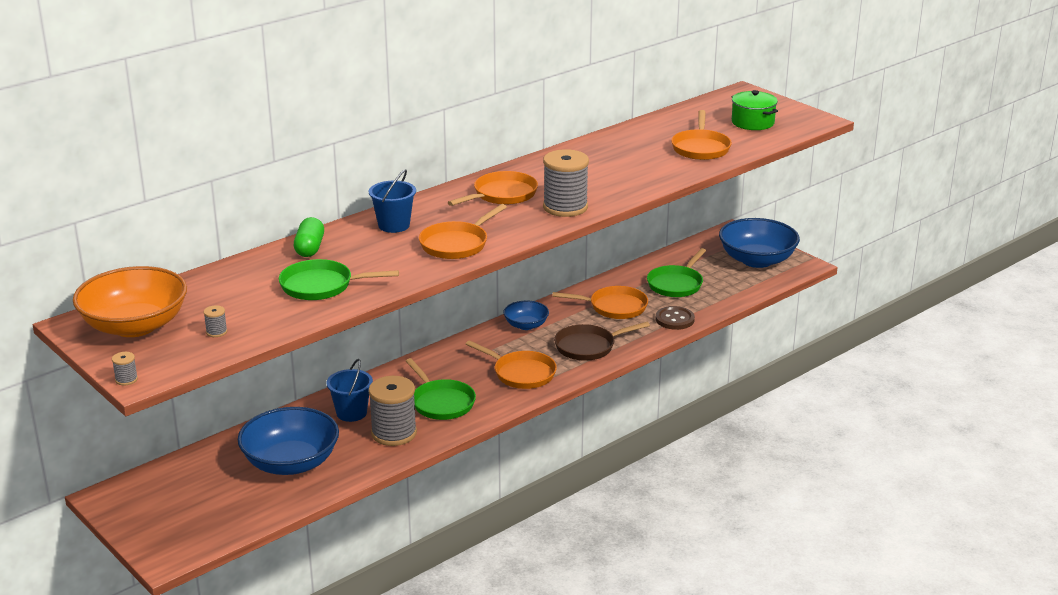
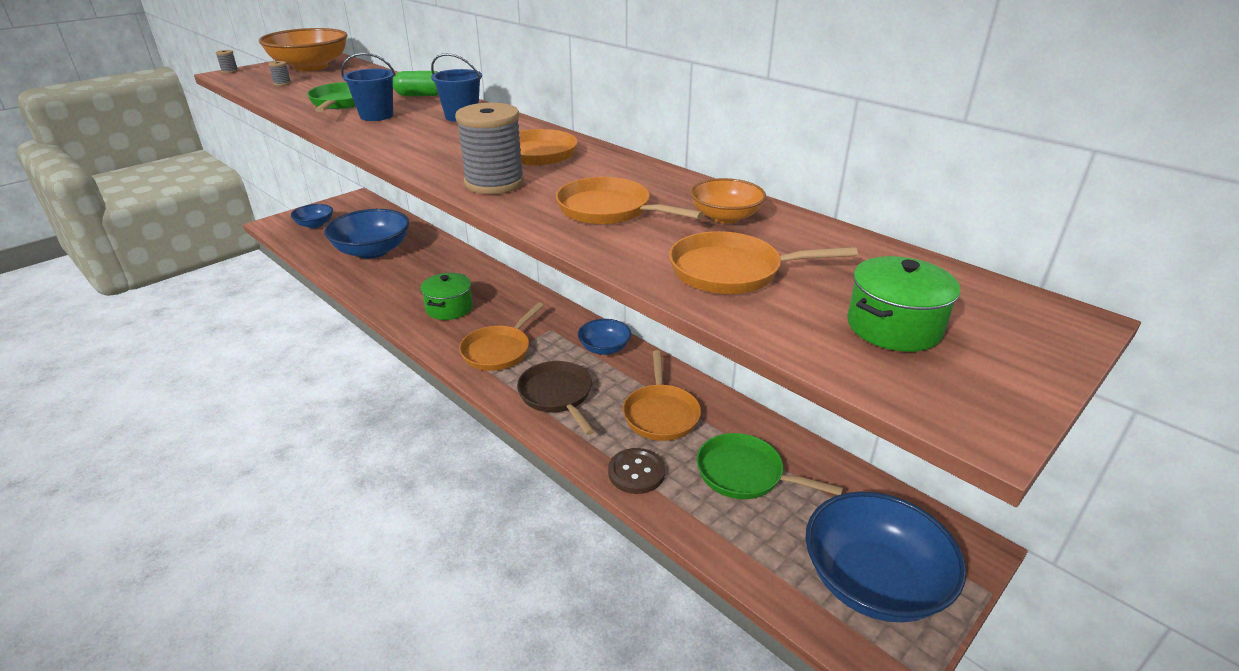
camera: 85 degrees right, 5 degrees up
blue bucket [326,359,373,422] -> blue bucket moved to [341,53,396,121]
grey spool [368,376,417,446] -> none
green pan [406,358,476,420] -> green pot [420,273,473,320]
orange pan [419,204,507,259] -> orange pan moved to [556,177,703,225]
none -> blue bowl [291,204,333,228]
none -> orange bowl [690,178,766,223]

